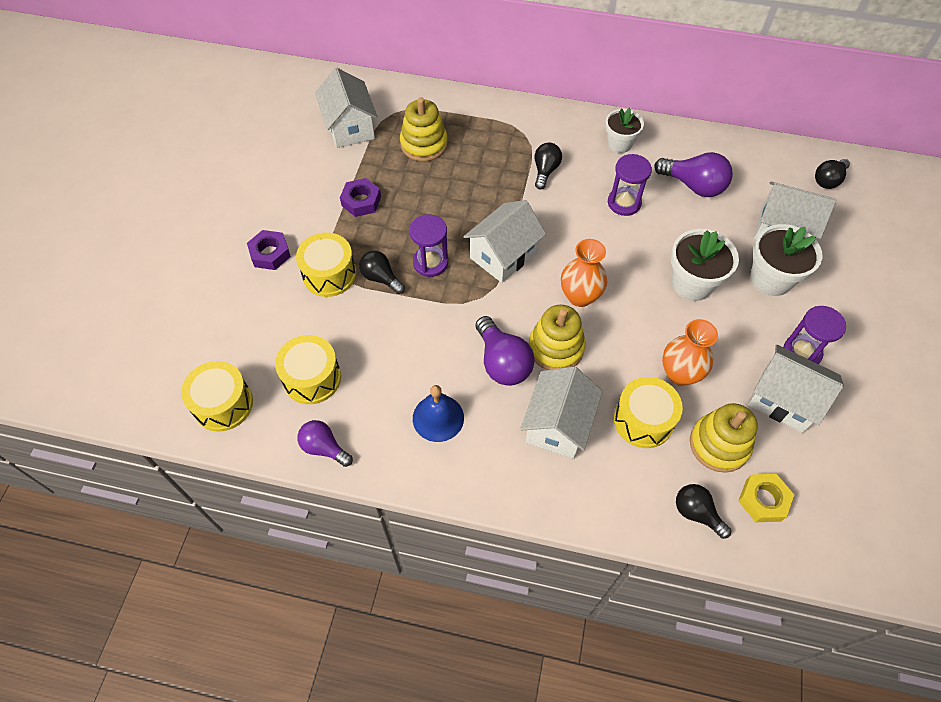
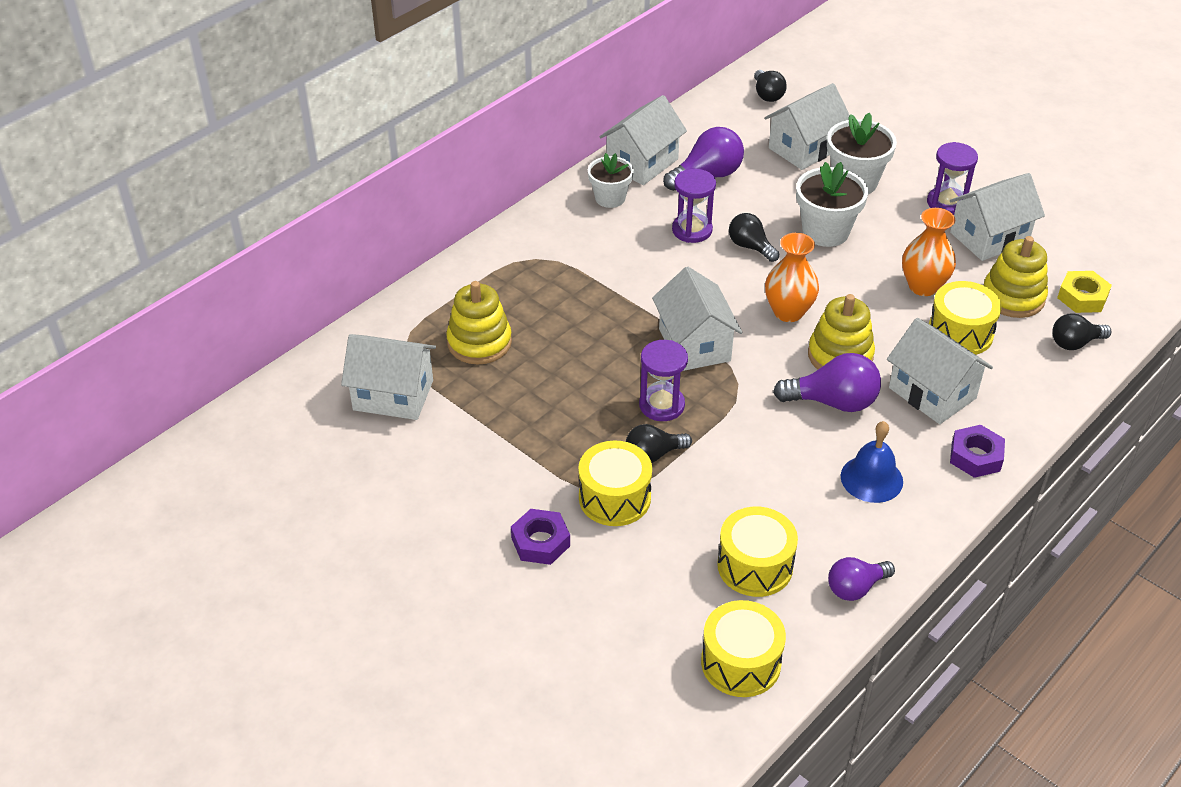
camera: 60 degrees left, 15 degrees down
purple nut [340,178,381,217] -> purple nut moved to [950,425,1005,478]
black light bulb [534,142,562,190] -> black light bulb moved to [729,213,780,262]
none -> white house [600,95,687,185]

